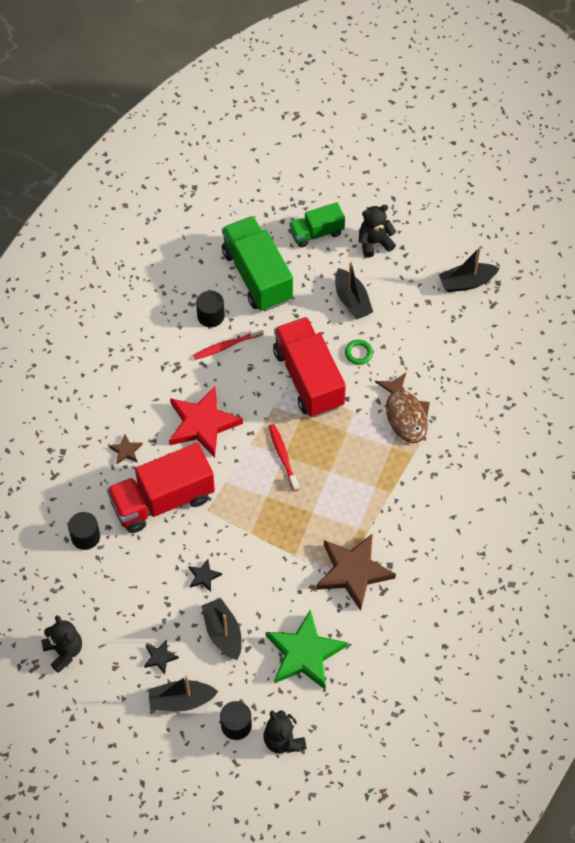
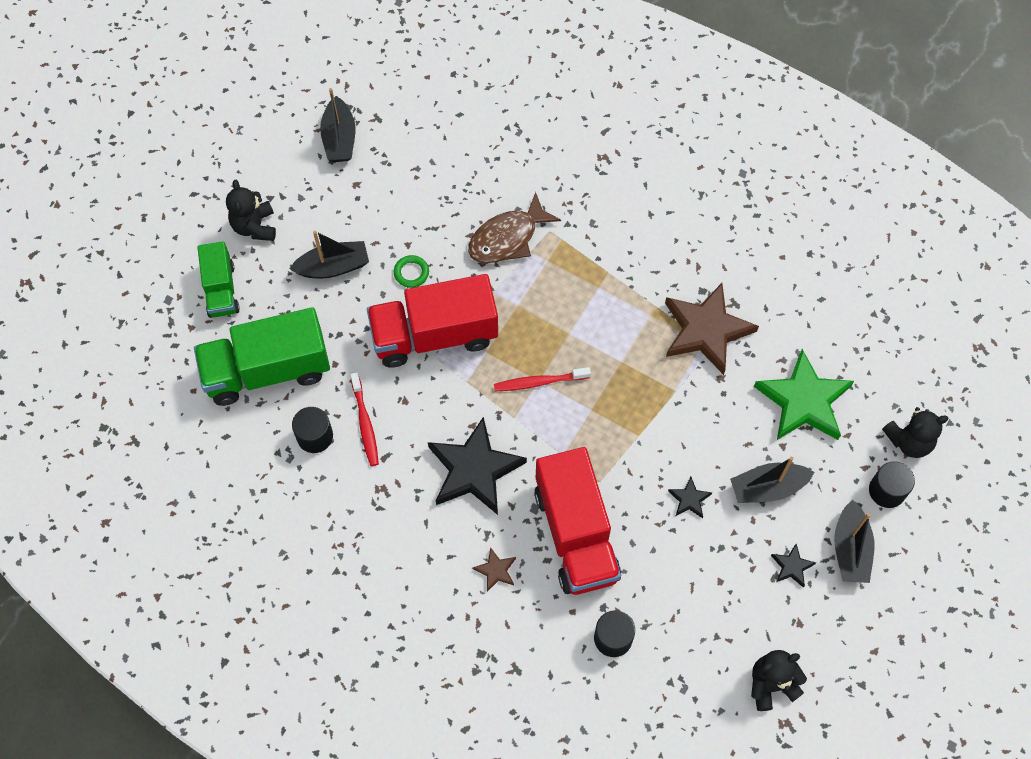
camera: 80 degrees left, 5 degrees up
red star [169,386,243,458] -> black star [428,417,527,515]
brown fish [375,373,430,443] -> brown fish turned 150 degrees clockwise [468,192,561,264]

